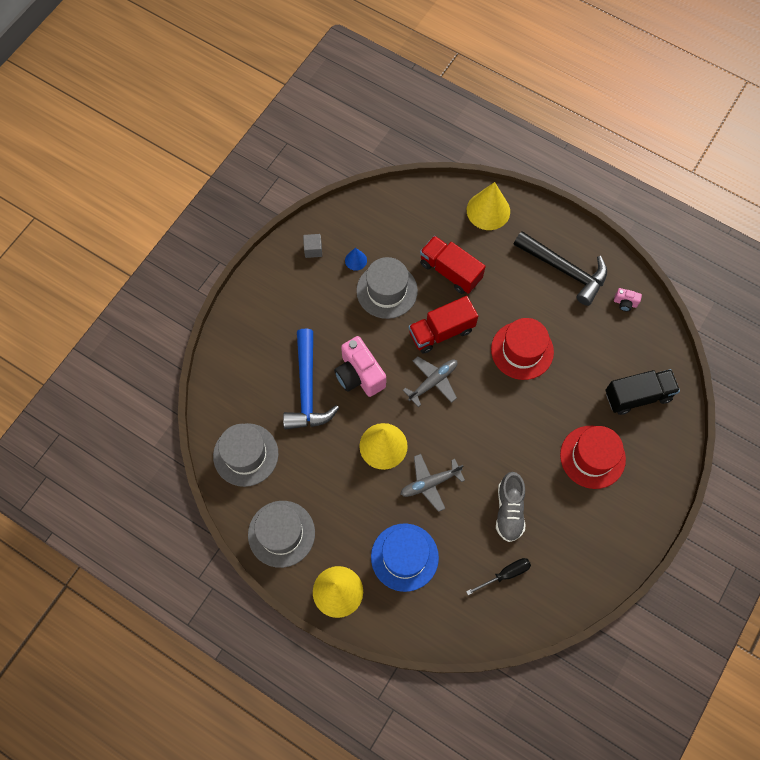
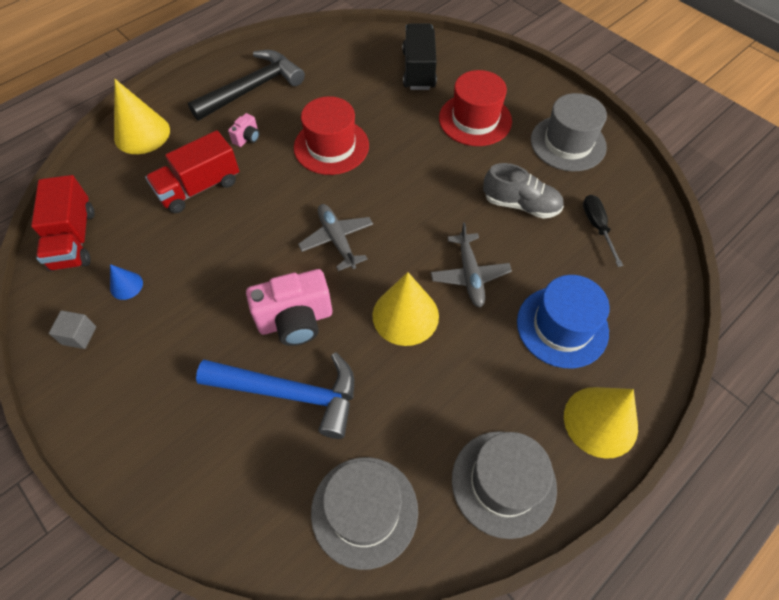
camera: 75 degrees left, 10 degrees down
grey hat [356,257,418,319] -> grey hat moved to [531,93,607,171]
red truck [409,296,478,354] -> red truck moved to [31,175,95,271]
pink camera [614,288,642,311] -> pink camera moved to [228,113,260,147]

